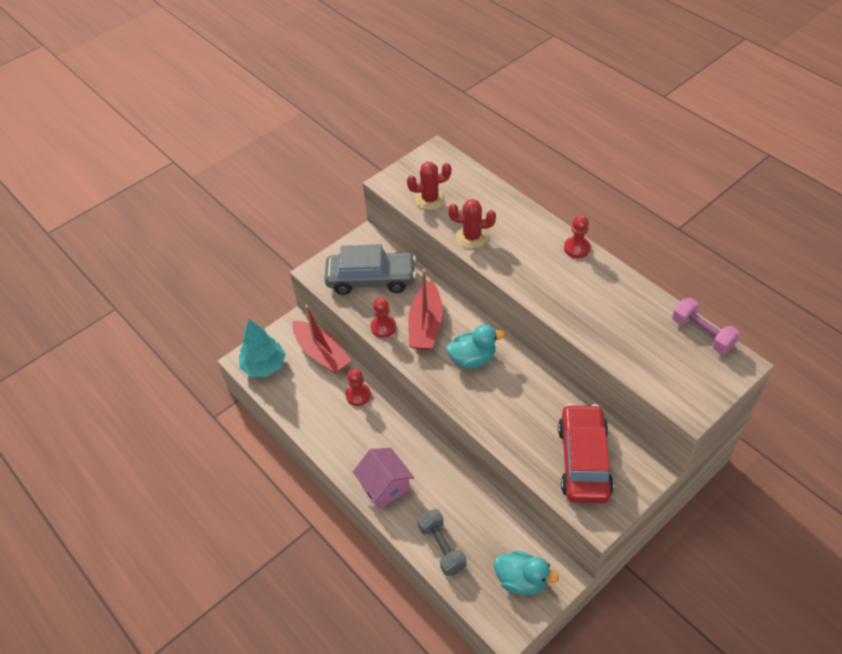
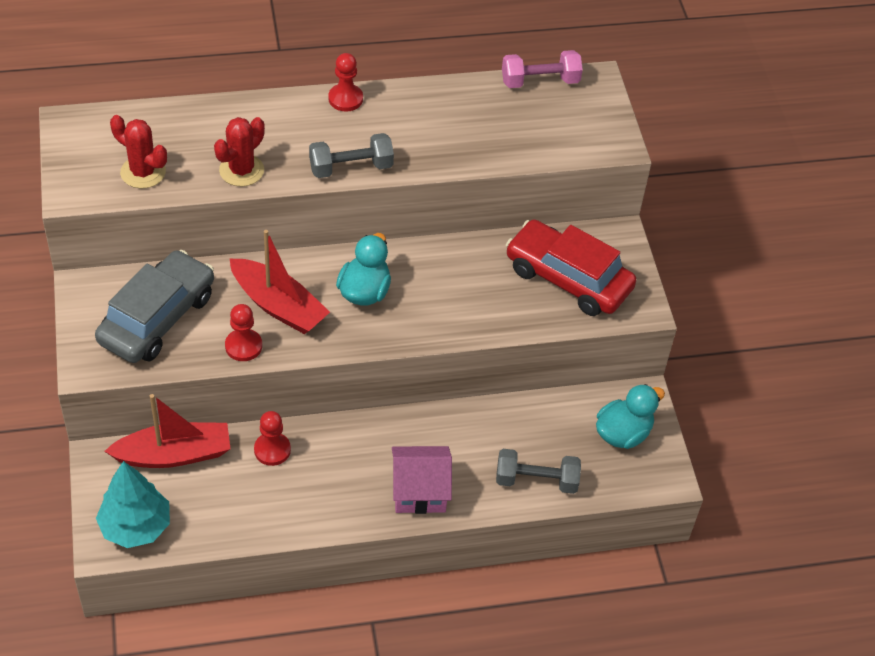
camera: 65 degrees left, 0 degrees up
red cactus [407,162,451,210] -> red cactus turned 75 degrees counterclockwise [110,115,167,188]
none -> grey dumbbell [309,133,394,178]

